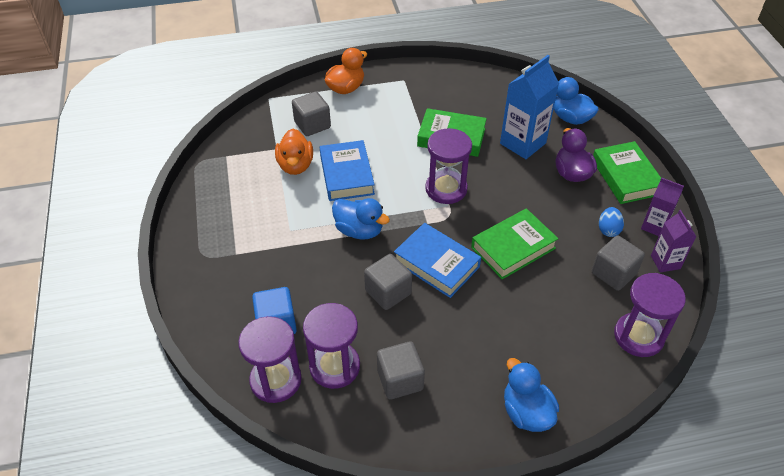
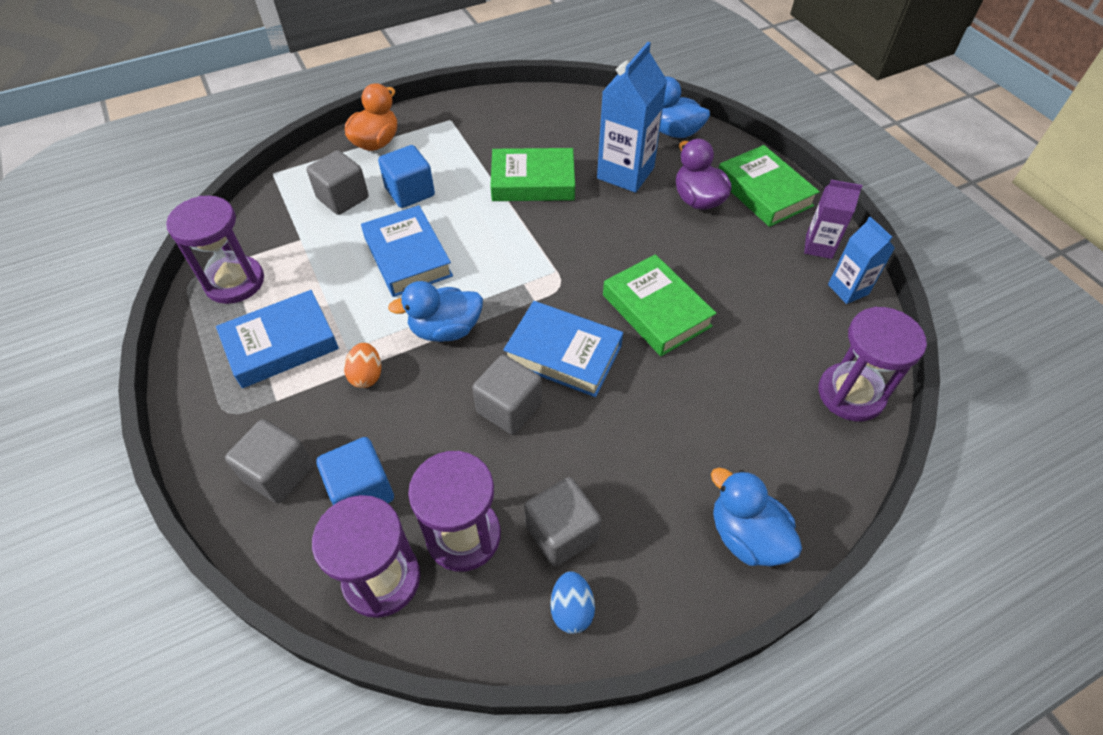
camera: 15 degrees left, 5 degrees up
orange duck [275,129,313,175] -> none
blue duck [332,198,390,240] -> blue duck turned 150 degrees clockwise [388,281,483,342]
purple hourglass [425,128,472,204] -> purple hourglass moved to [166,196,264,304]
green book [471,208,559,280] -> green book turned 75 degrees counterclockwise [603,254,716,356]
grey cube [592,235,645,291] -> grey cube moved to [225,419,313,503]
blue egg [599,207,624,237] -> blue egg moved to [550,571,595,634]
purple carton [651,210,697,272] -> blue carton [828,217,895,304]
none -> blue book [216,290,339,388]
none -> orange egg [344,343,382,388]
none -> blue cube [378,145,435,208]

